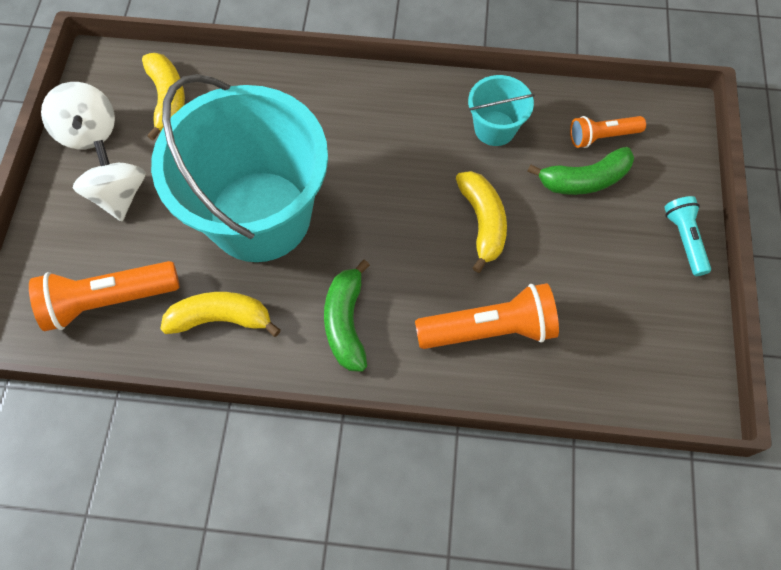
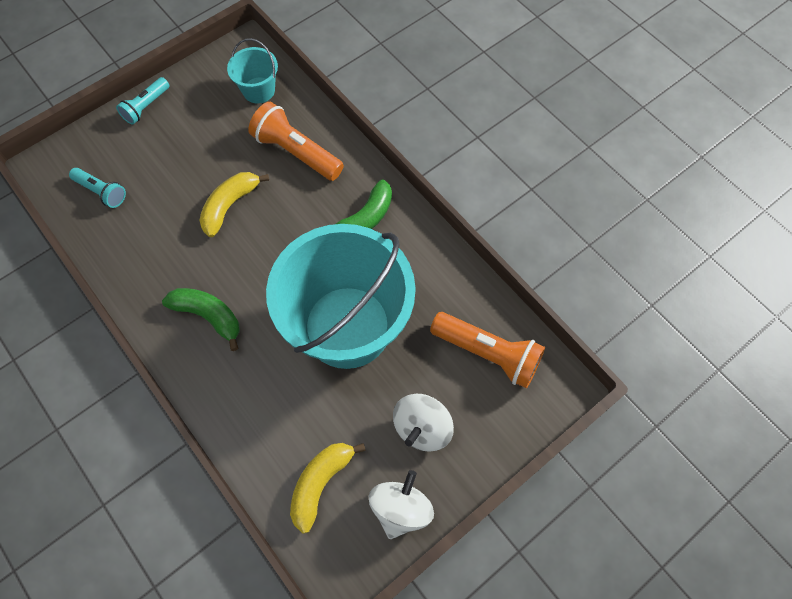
camera: 135 degrees left, 0 degrees up
yellow banana [160,292,281,337] -> none
turquoise bucket [468,75,535,146] -> turquoise bucket moved to [227,38,278,104]
green banana [527,147,634,195] -> green banana moved to [162,288,240,351]
orange flashlight [570,116,646,148] -> turquoise flashlight [69,168,126,208]

